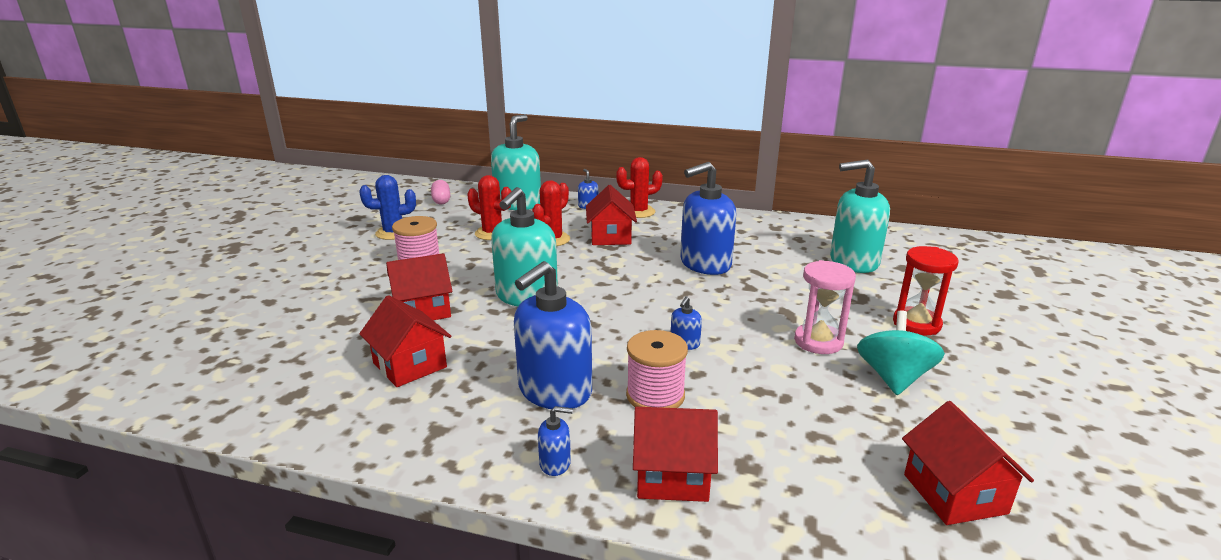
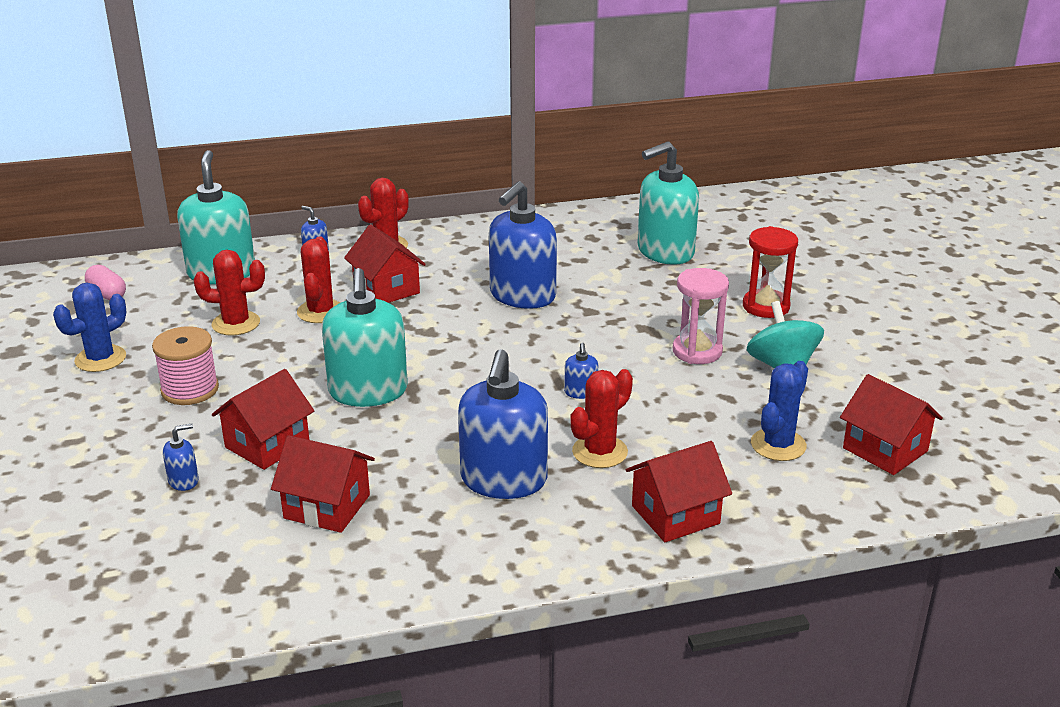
camera: 30 degrees left, 5 degrees up
blue soap dispenser [538,406,573,476] -> blue soap dispenser moved to [163,423,199,491]
pink spool [626,330,688,408] -> red cactus [571,369,633,468]
none -> blue cactus [751,361,808,461]

